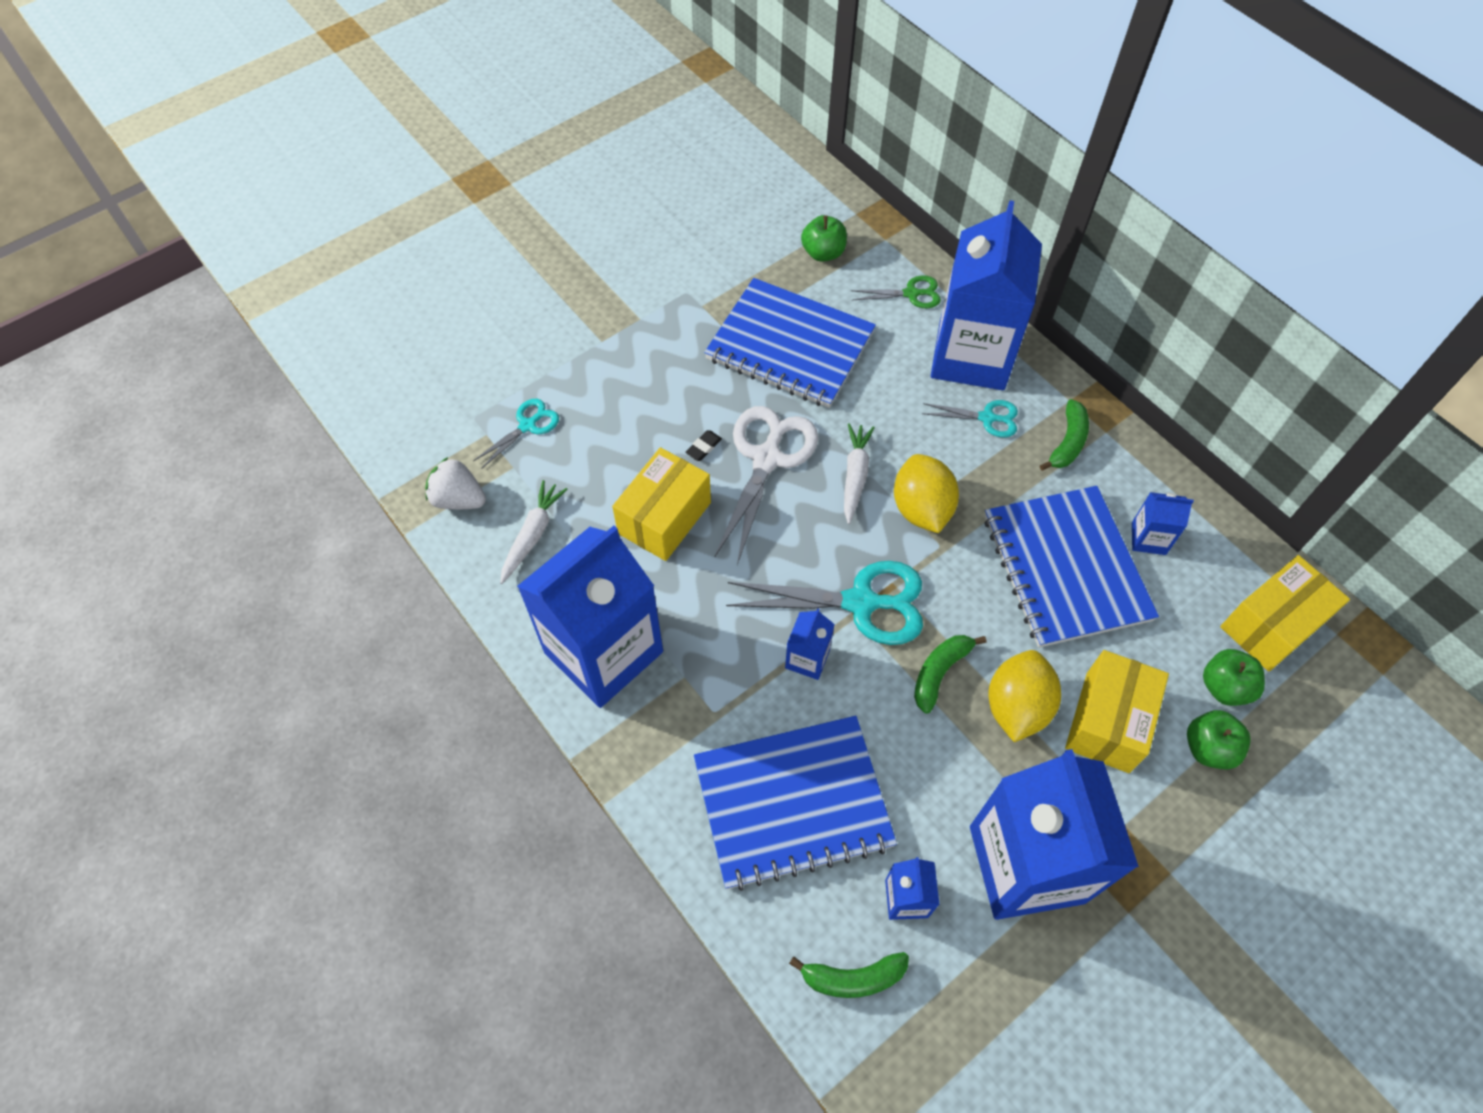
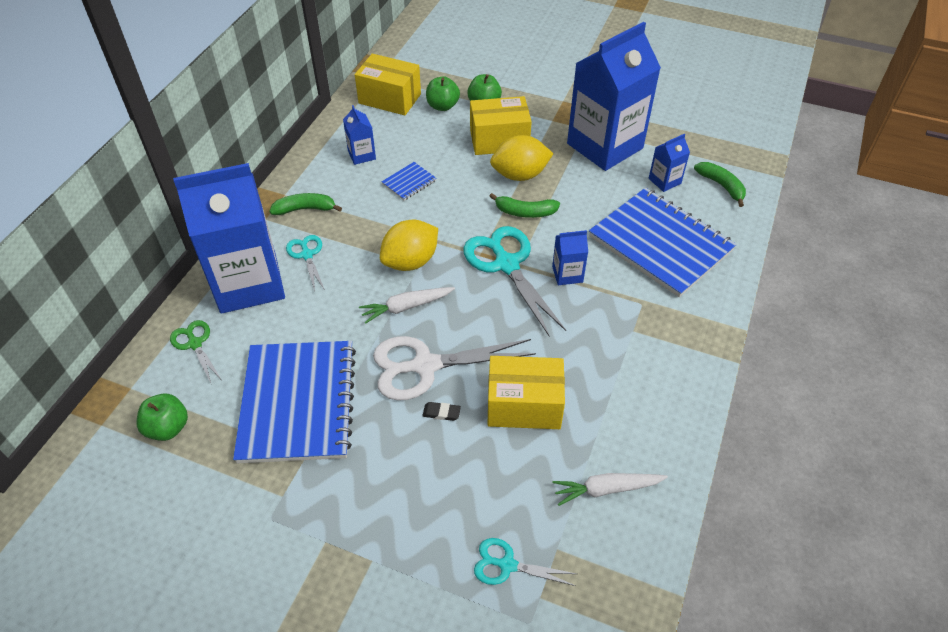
camera: 120 degrees left, 10 degrees down
white strawberry [425,457,486,510] -> none
blue carton [517,526,663,708] -> none
blue notebook [985,486,1159,648] -> blue notebook [381,162,436,200], size x0.41

